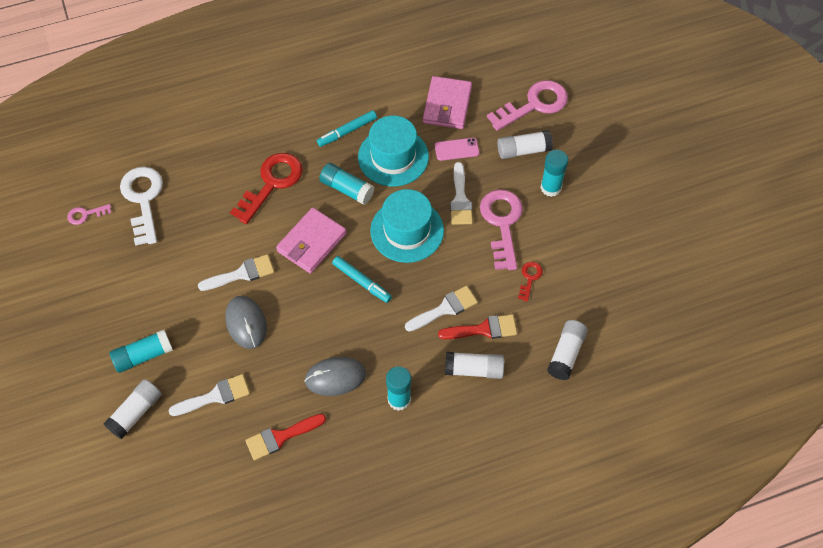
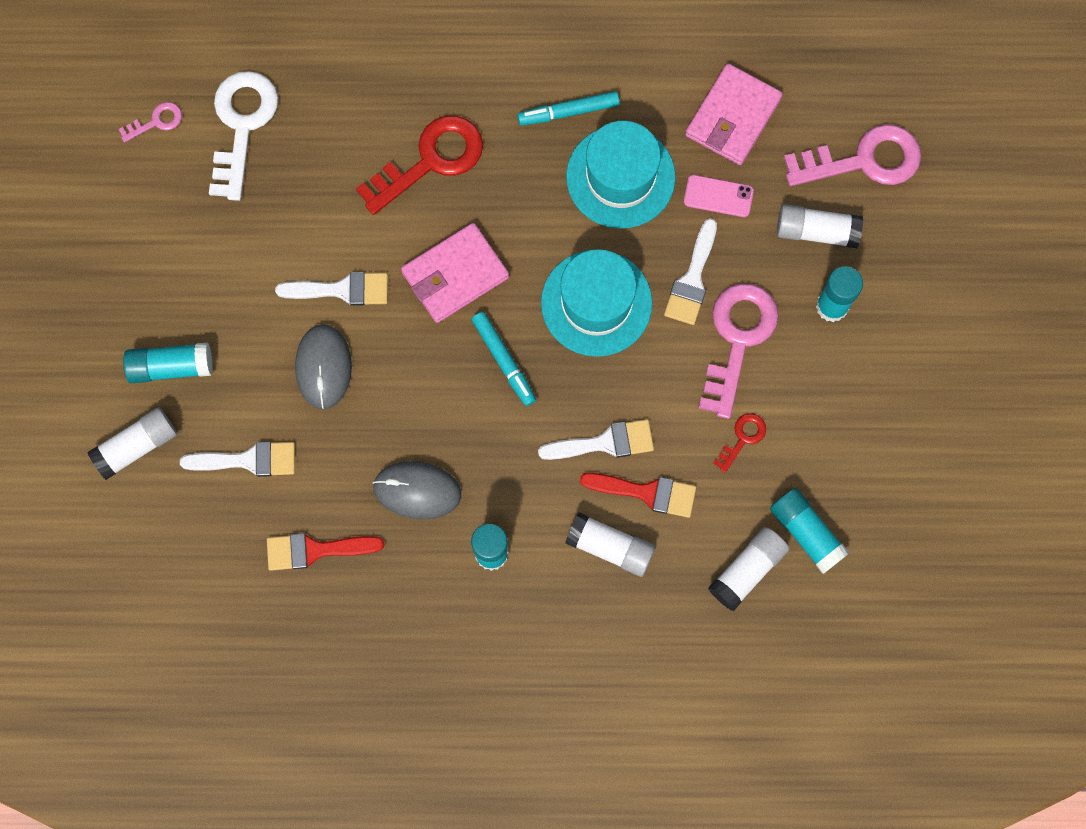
camera: 20 degrees right, 15 degrees up
pink key [67,204,111,225] -> pink key turned 150 degrees clockwise [119,102,182,143]
turquoise glue stick [319,163,374,205] -> turquoise glue stick moved to [770,488,850,574]

